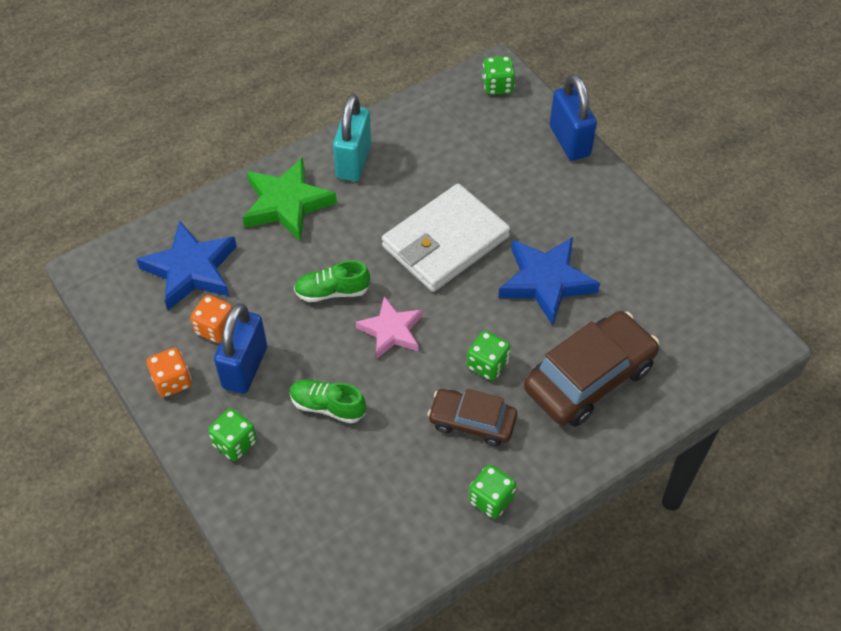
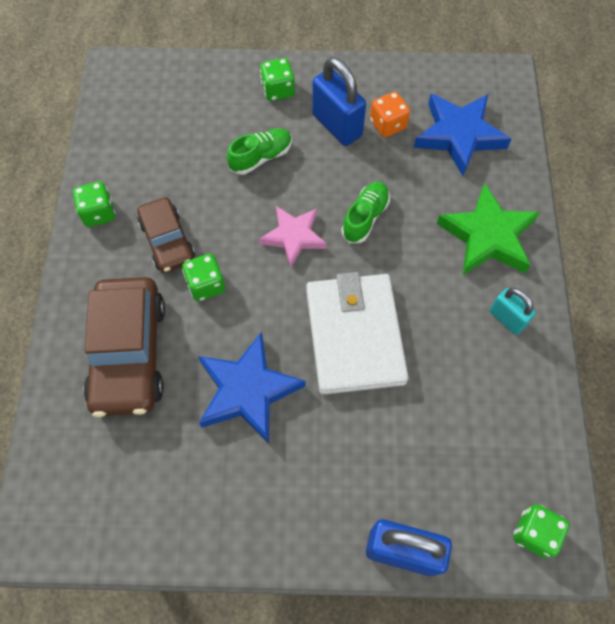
camera: 125 degrees right, 10 degrees up
orange dice [147,348,192,397] -> none
turquoise padlock [333,94,371,181] -> turquoise padlock [490,288,536,335], size x0.60
brown car [428,389,517,446] -> brown car turned 105 degrees clockwise [137,197,195,273]

